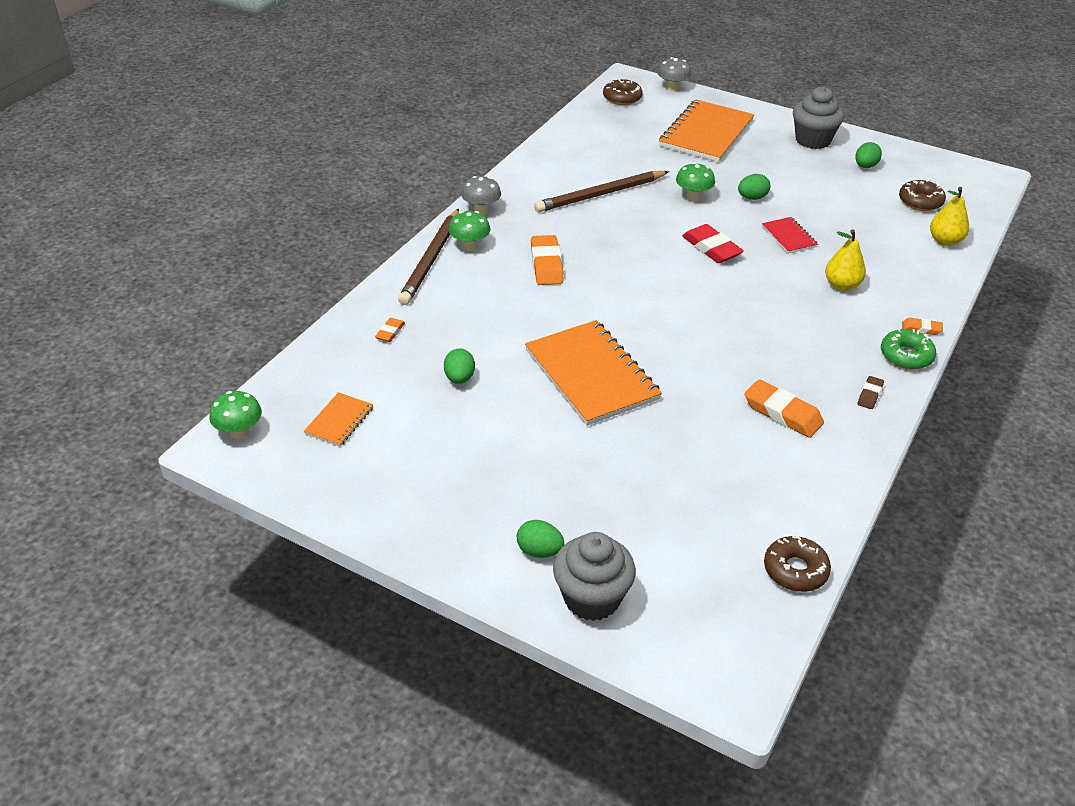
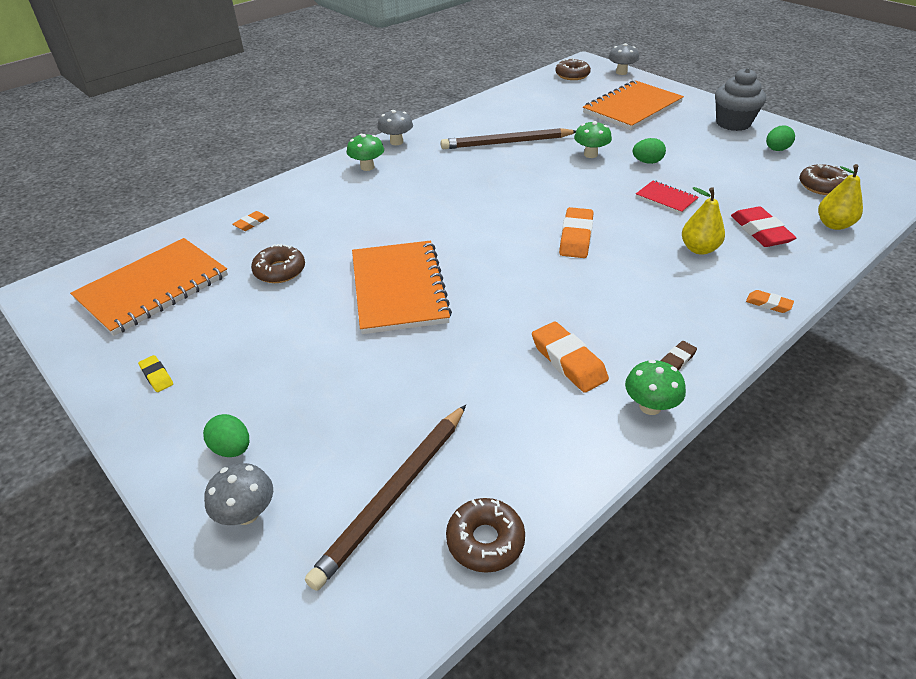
camera: 20 degrees right, 0 degrees up
green mushroom [209,391,262,439] -> green mushroom moved to [625,360,686,415]
orange notebook [304,392,373,447] -> orange notebook [70,238,228,336], size x2.11
brown pencil [398,208,459,305] -> brown pencil moved to [305,405,466,591]
green egg [444,348,475,384] -> brown donut [251,244,305,283]
orange eraser [531,235,564,285] -> orange eraser moved to [559,207,594,258]
grey cupcake [553,532,636,621] -> grey mushroom [204,463,273,525]
red eraser [682,224,744,263] -> red eraser moved to [731,207,797,247]
red notebook [762,217,818,254] -> red notebook turned 45 degrees counterclockwise [636,181,699,214]
green donut [881,328,936,369] -> none
none -> yellow eraser [138,355,173,392]

